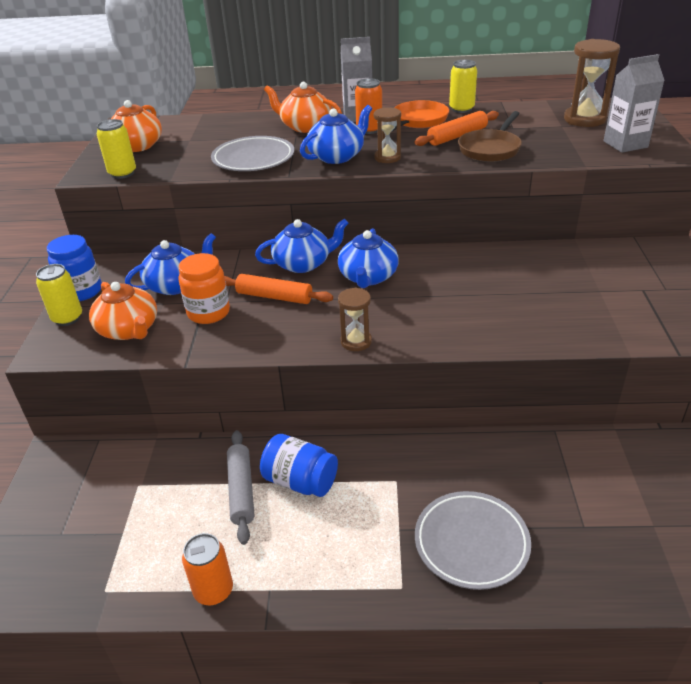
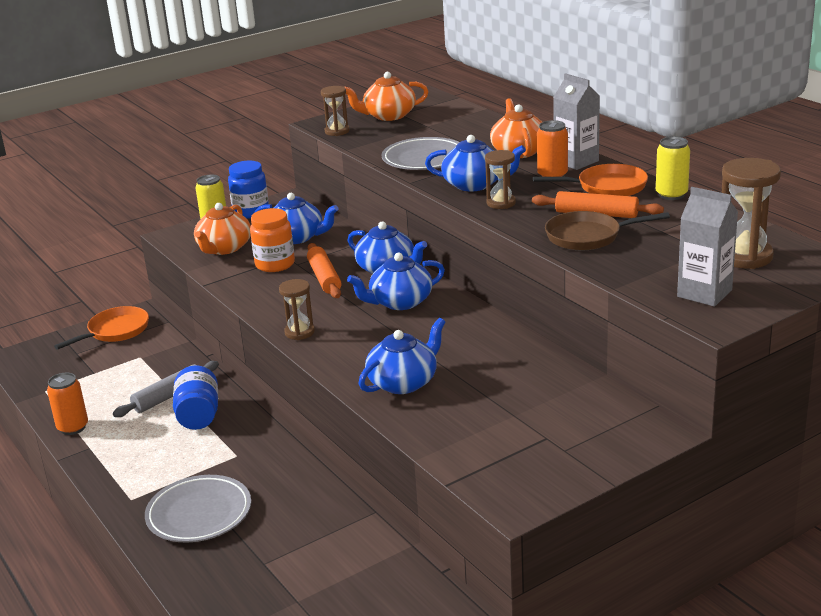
camera: 55 degrees right, 10 degrees down
yellow can [97,119,136,179] -> brown hourglass [321,86,350,136]
none -> orange pan [54,306,149,349]
none -> blue teapot [358,318,445,394]

